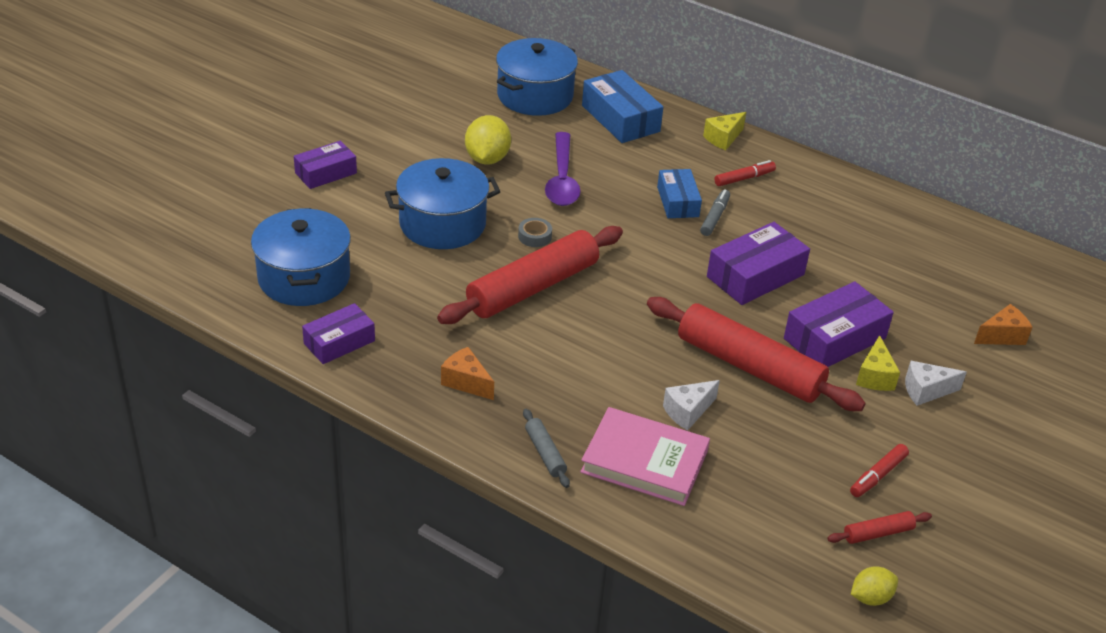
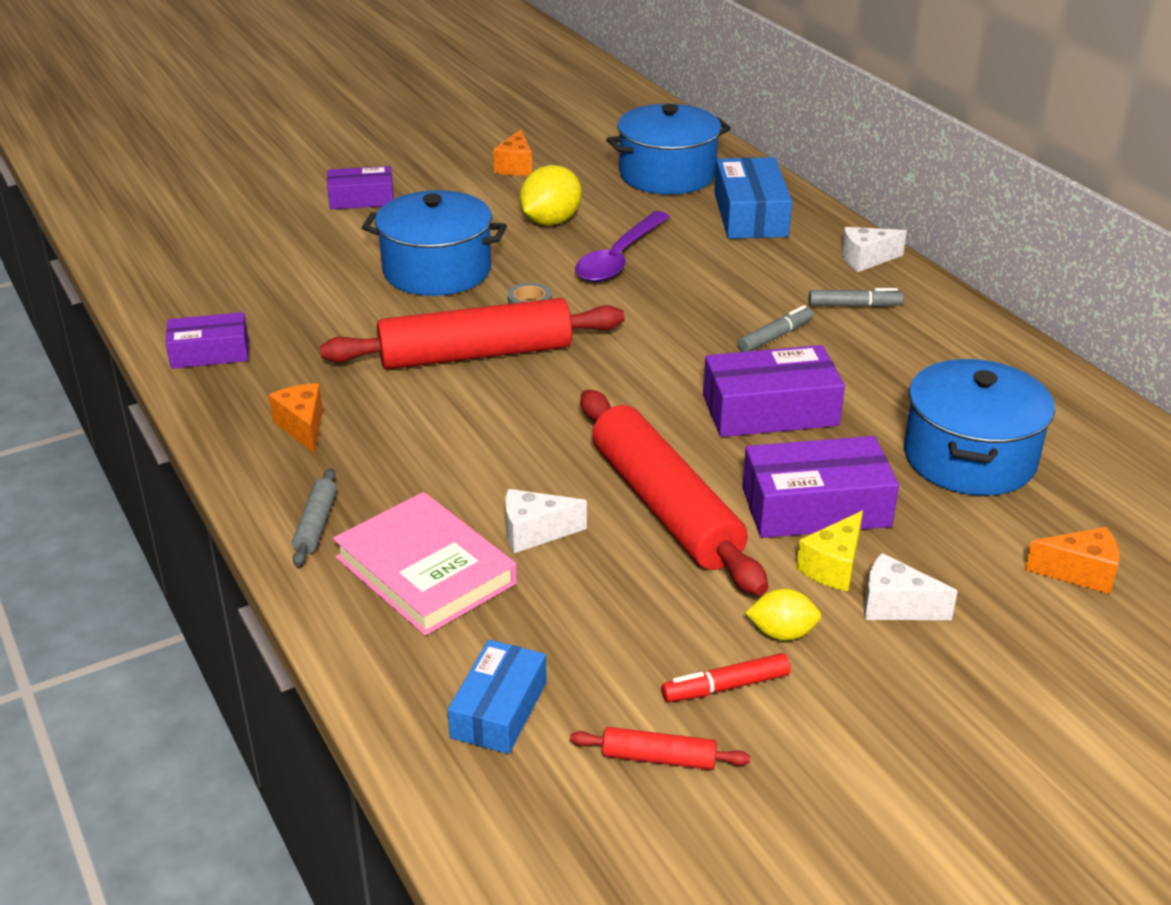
camera: 30 degrees right, 5 degrees down
blue pot [251,208,351,306] -> blue pot moved to [904,359,1055,496]
blue box [657,169,702,218] -> blue box moved to [448,640,547,754]
yellow cheese [703,112,746,150] -> white cheese [842,227,907,272]
red marker [714,160,776,186] -> grey marker [809,288,904,307]
yellow lemon [851,566,898,606] -> yellow lemon moved to [745,589,821,641]
none -> orange cheese [493,129,532,176]

